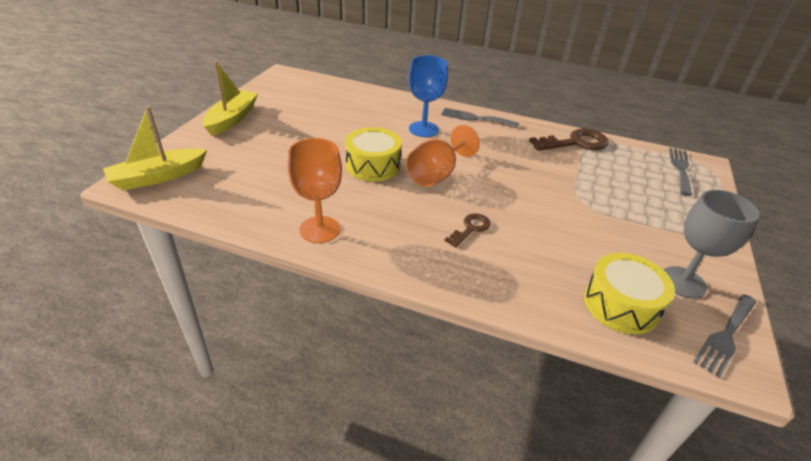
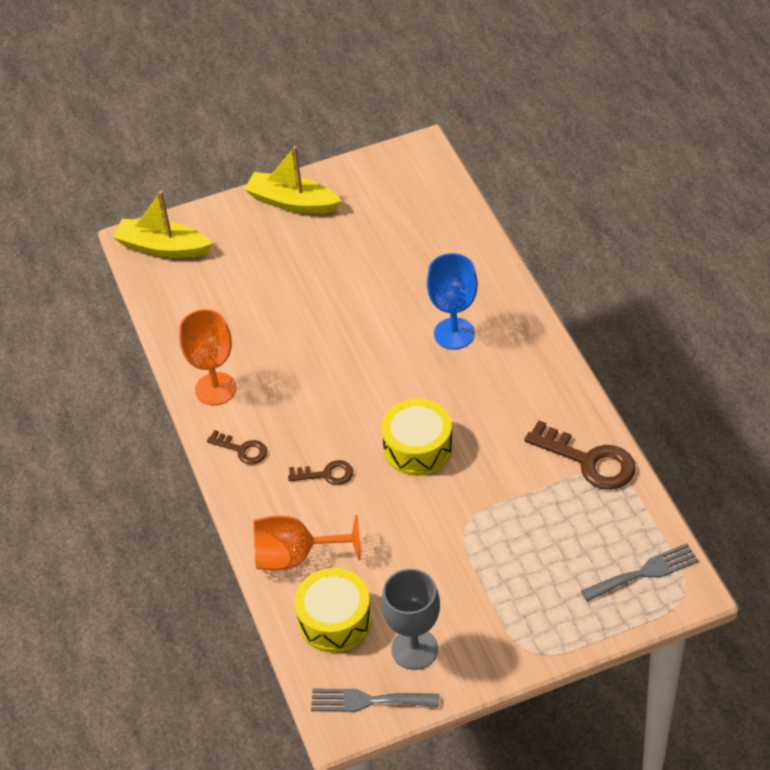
camera: 55 degrees right, 10 degrees up
yellow boat [203,61,258,136] -> yellow boat turned 135 degrees counterclockwise [244,146,342,214]
yellow drum [345,127,402,182] -> yellow drum moved to [382,398,453,476]
orange goblet [406,125,480,187] -> orange goblet moved to [253,515,360,571]
grey fork [441,108,519,128] -> none
none -> brown key [207,430,267,464]

